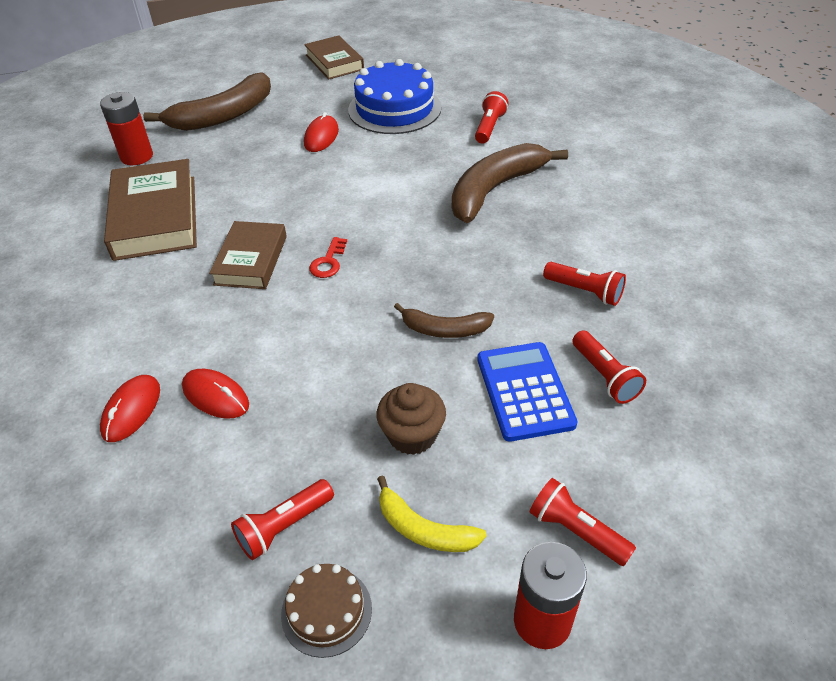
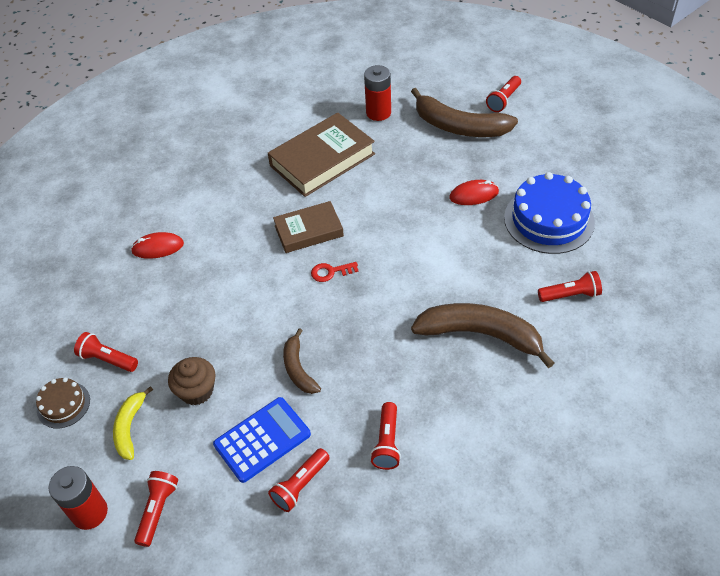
camera: 65 degrees right, 5 degrees up
red mouse [182,369,249,418] -> none
brown book [304,35,364,80] -> none
none -> red flashlight [486,76,521,112]

